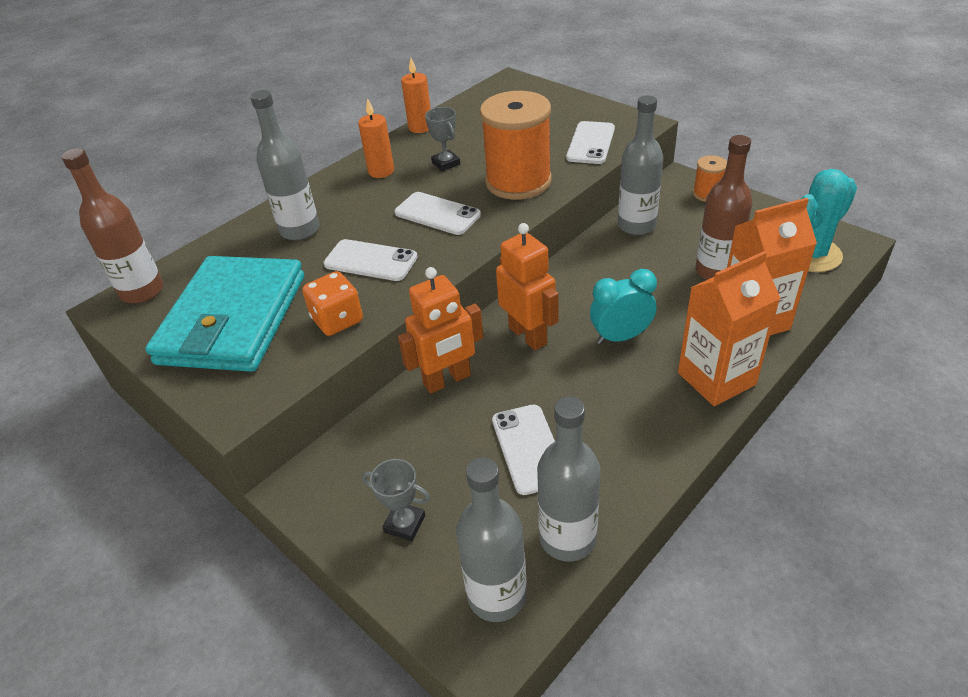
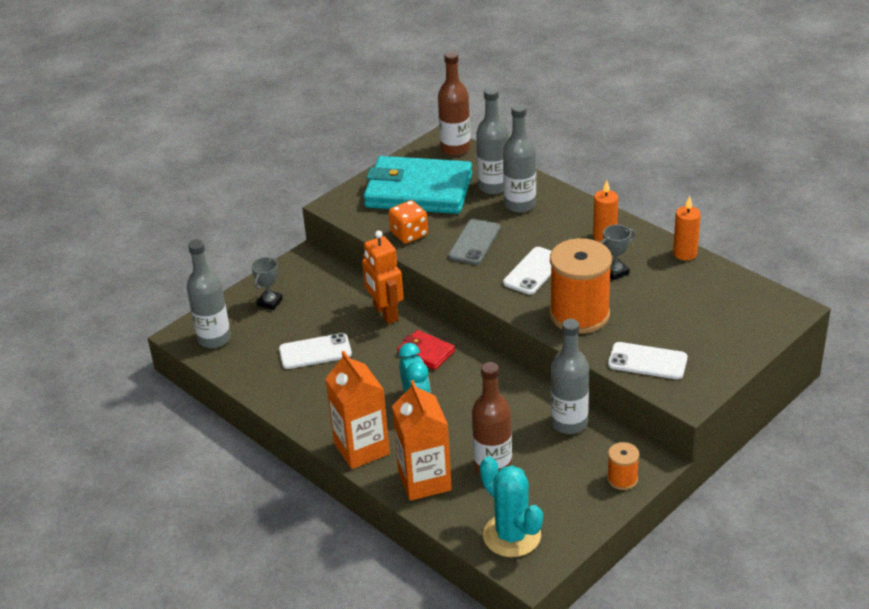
camera: 90 degrees right, 5 degrees down
white phone [323,239,417,281] -> grey phone [448,219,500,265]
orange robot [496,223,559,350] -> red wallet [397,330,455,370]
grey bottle [537,396,601,561] -> grey bottle moved to [476,87,508,194]

